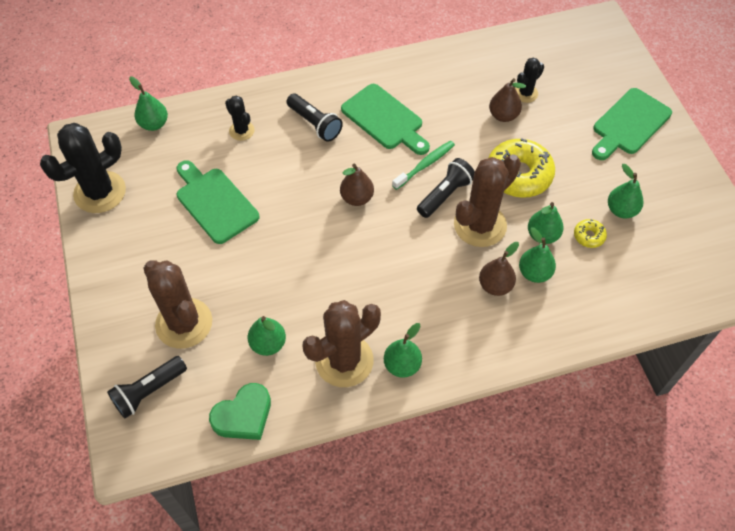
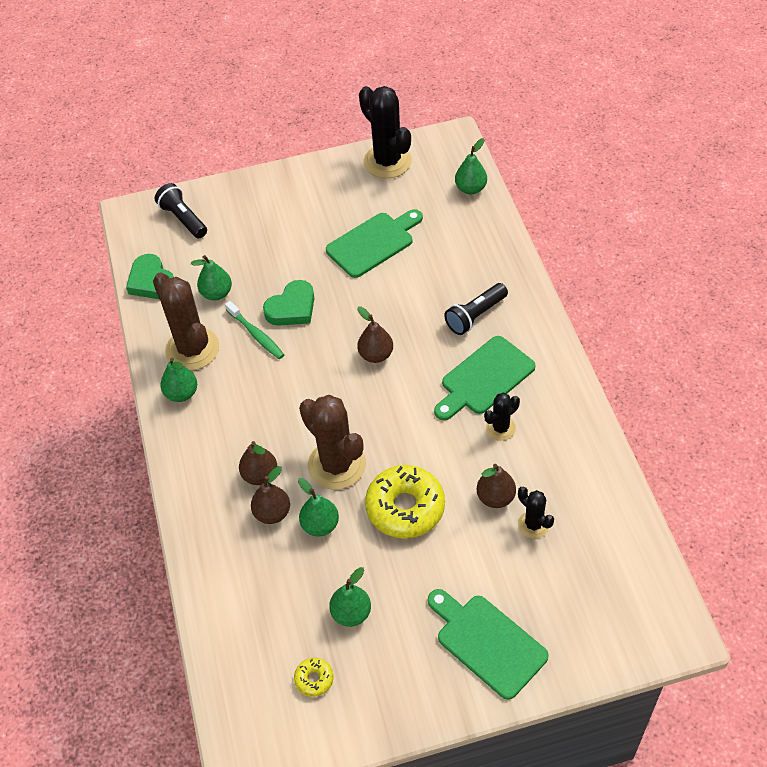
camera: 95 degrees right, 5 degrees down
brown cactus [143,260,212,349] -> none
black cactus [225,95,254,141] -> black cactus moved to [484,393,520,441]
green toothbrush [392,140,455,190] -> green toothbrush moved to [225,301,284,359]
black flashlight [417,158,475,218] -> none
green pear [519,228,556,283] -> brown pear [251,466,290,524]
yellow donut [574,219,607,248] -> yellow donut moved to [294,658,334,697]
none -> green heart [263,280,315,326]

